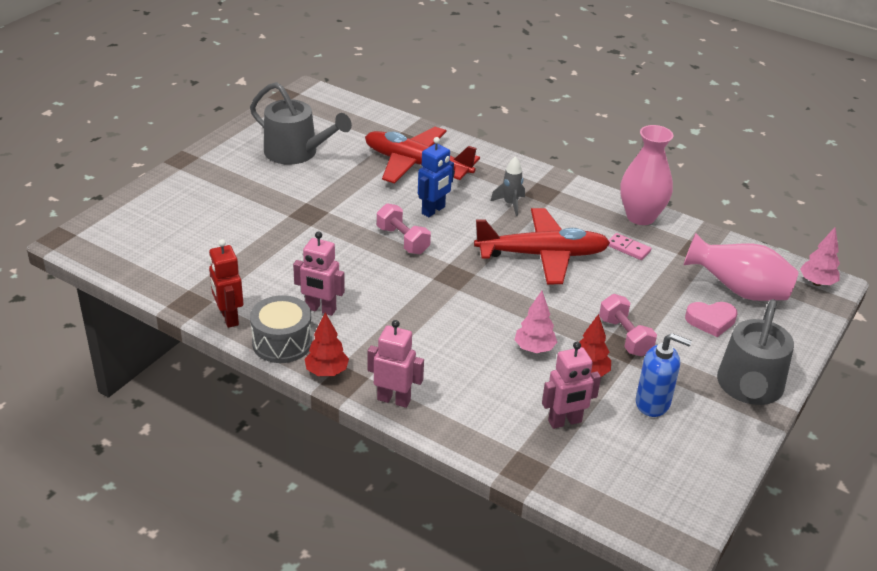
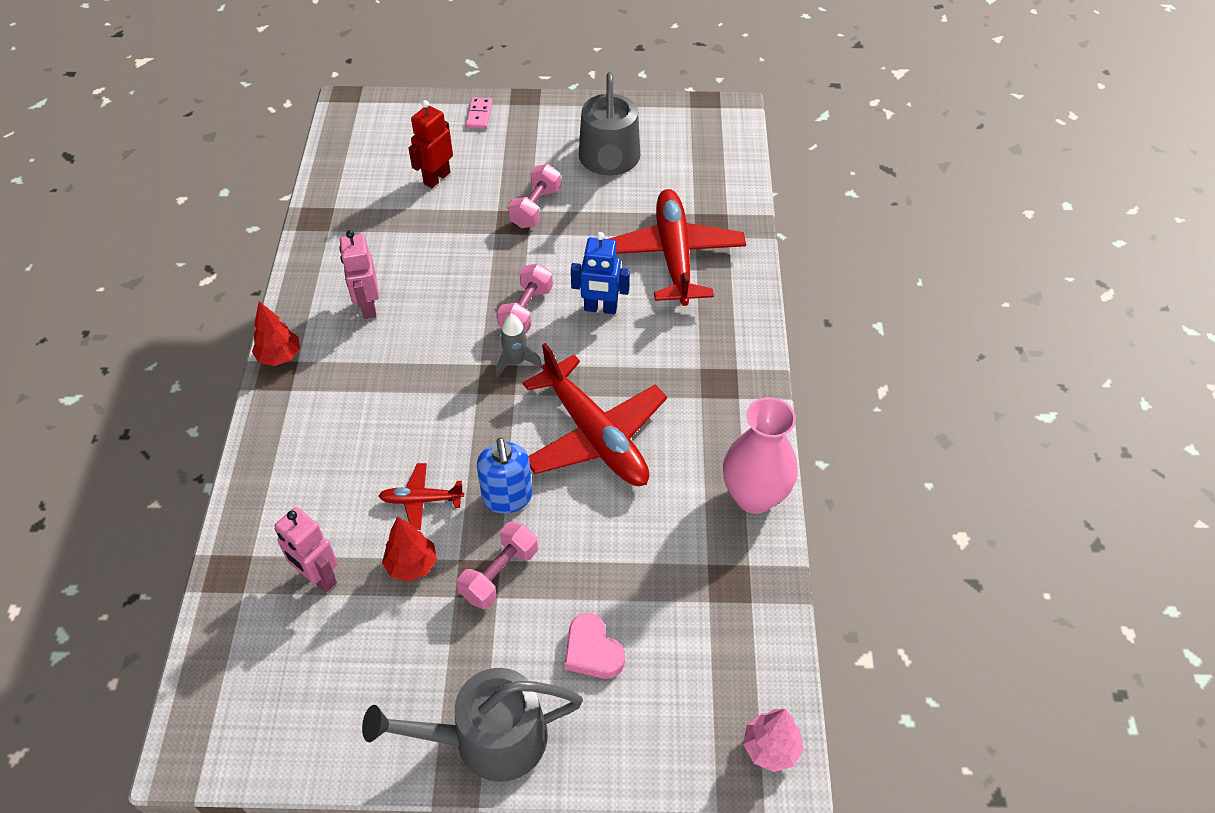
camera: 60 degrees right, 15 degrees up
red robot [209,239,243,328] -> red robot moved to [408,100,453,188]
grey drum [250,295,312,363] -> none
pink robot [368,320,424,408] -> none
grey rocket [491,156,525,216] -> grey rocket moved to [496,314,542,378]
pink tree [515,291,557,353] -> red plane [378,463,464,530]
pink domino [608,233,651,260] -> pink domino moved to [466,97,492,129]
blue soap dispenser [636,333,692,417] -> blue soap dispenser moved to [477,438,532,513]
pink vase [683,233,798,301] -> none
none -> pink dumbbell [508,164,561,228]

